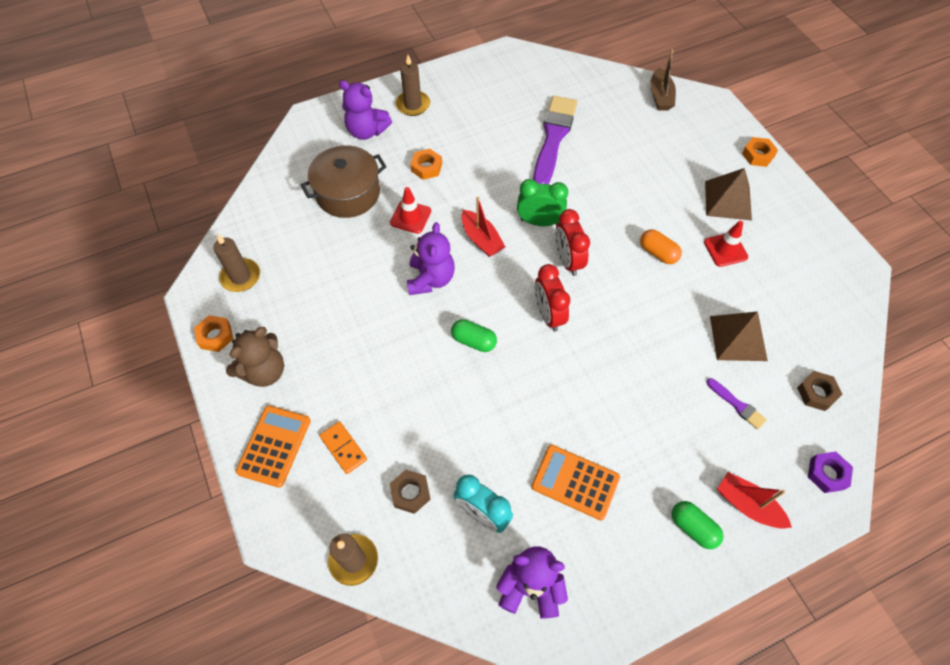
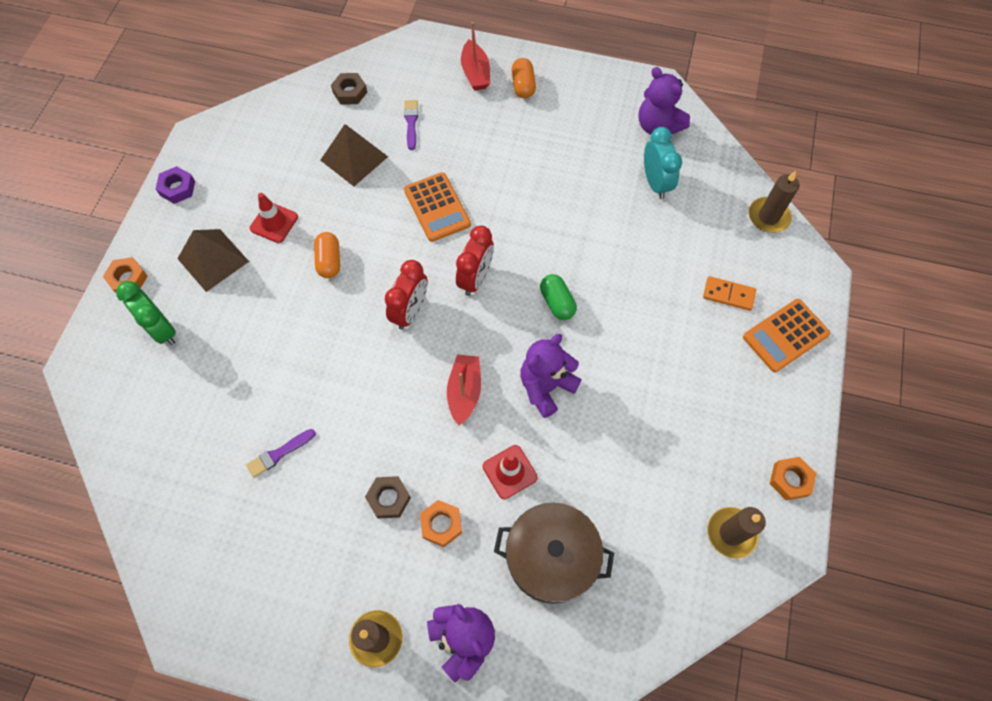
camera: 140 degrees left, 5 degrees up
brown teddy bear [226,327,284,387] -> none
orange domino [319,421,367,474] -> orange domino turned 75 degrees counterclockwise [703,276,756,311]
brown nut [390,470,431,514] -> brown nut moved to [365,476,411,519]
green clock [517,179,568,226] -> green clock moved to [116,281,176,345]
orange calculator [531,445,620,520] -> orange calculator moved to [404,172,471,242]
purple brush [533,96,577,184] -> purple brush [246,429,316,478], size x0.45
brown boat [650,49,676,110] -> none
green capsule [672,501,723,549] -> orange capsule [512,58,536,98]
purple nut [808,451,853,493] -> purple nut moved to [156,166,195,204]

